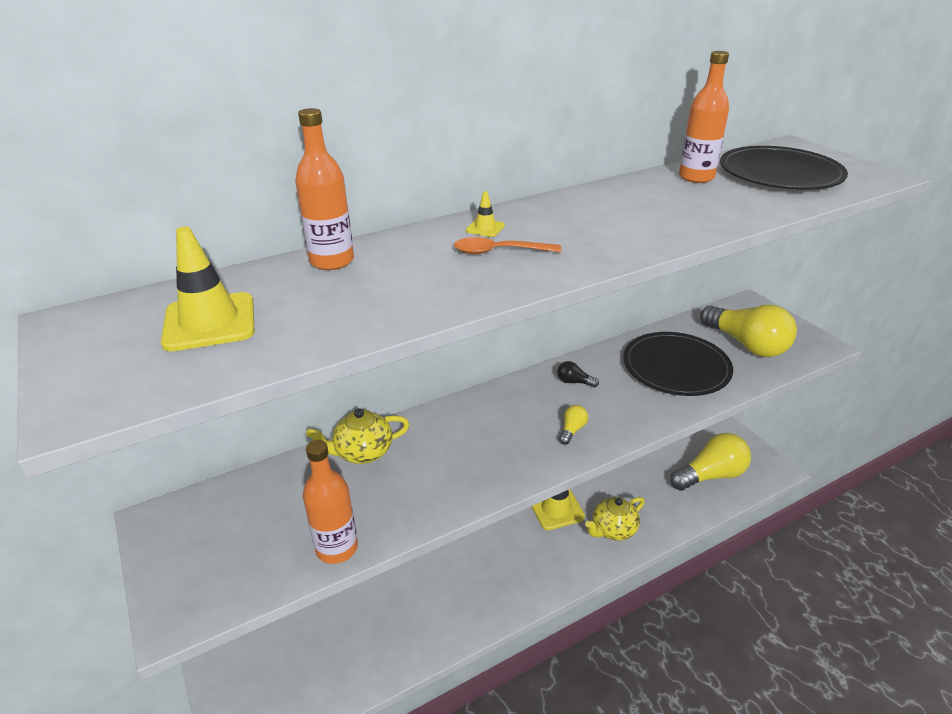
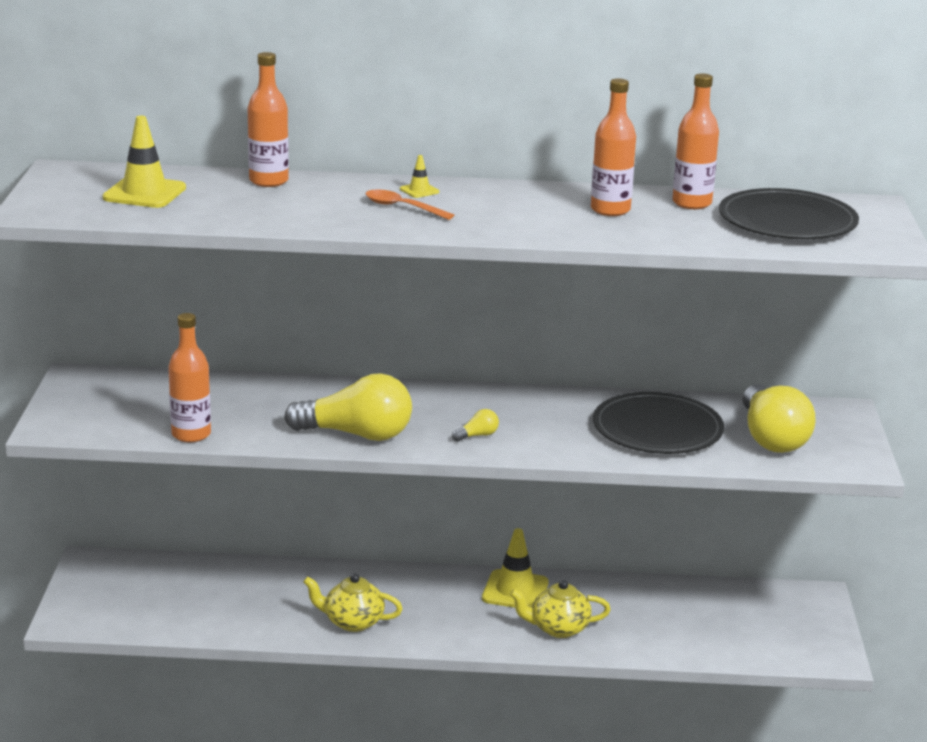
camera: 30 degrees right, 10 degrees down
yellow teapot [306,408,409,464] -> yellow teapot moved to [303,573,403,632]
black light bulb [557,361,599,387] -> none
yellow light bulb [670,433,751,491] -> yellow light bulb moved to [284,373,412,441]
none -> orange bottle [591,79,636,216]

